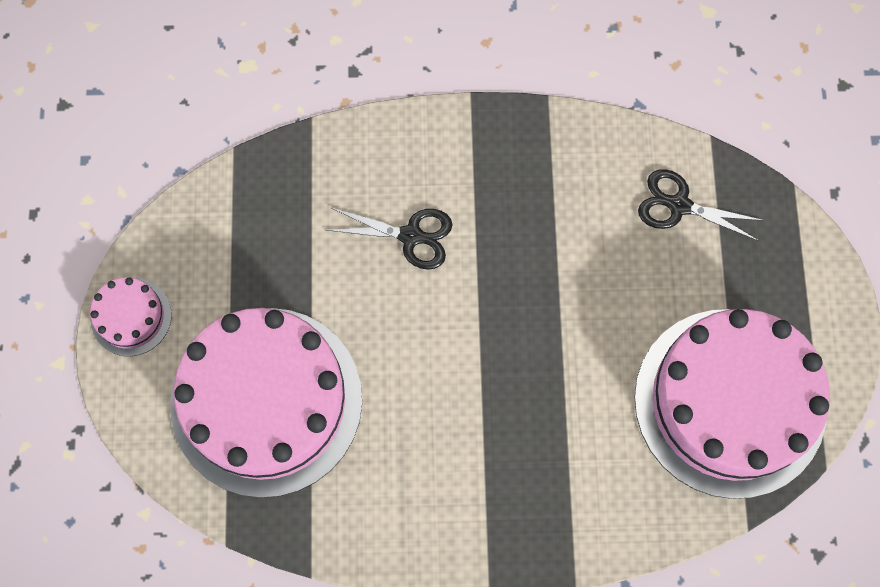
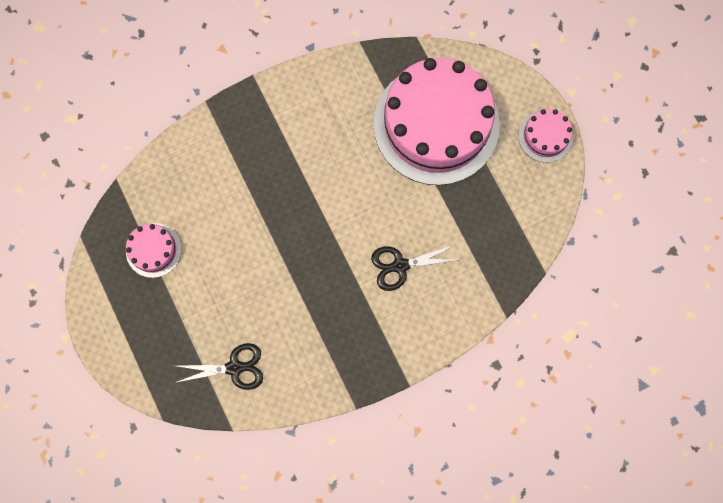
camera: 155 degrees right, 5 degrees up
pink cake [635,309,830,499] -> pink cake [126,223,182,278], size x0.43

